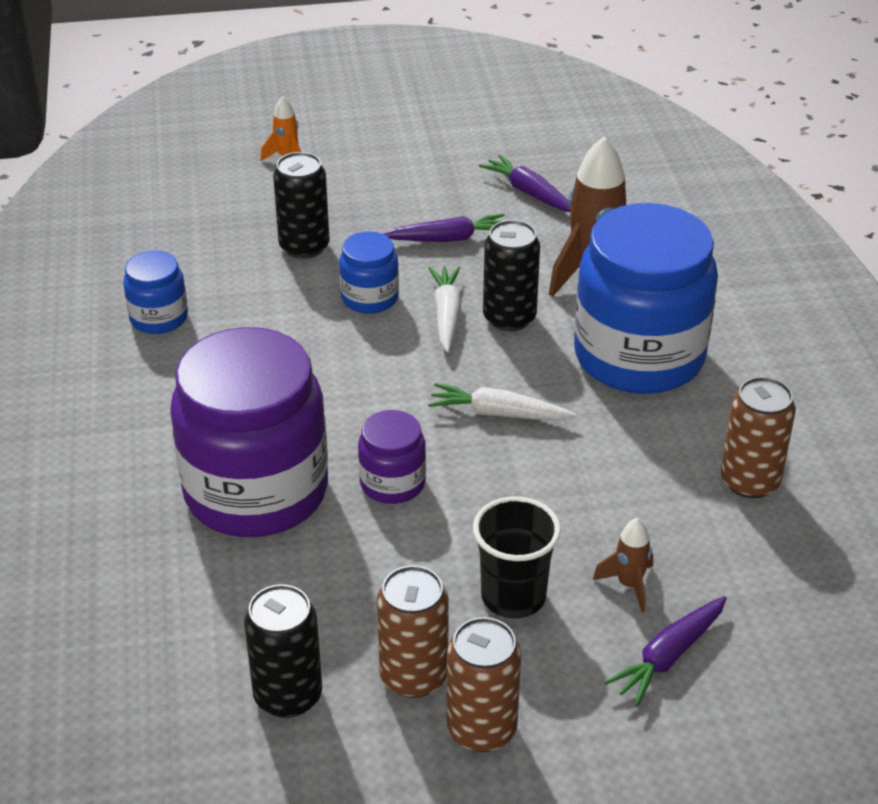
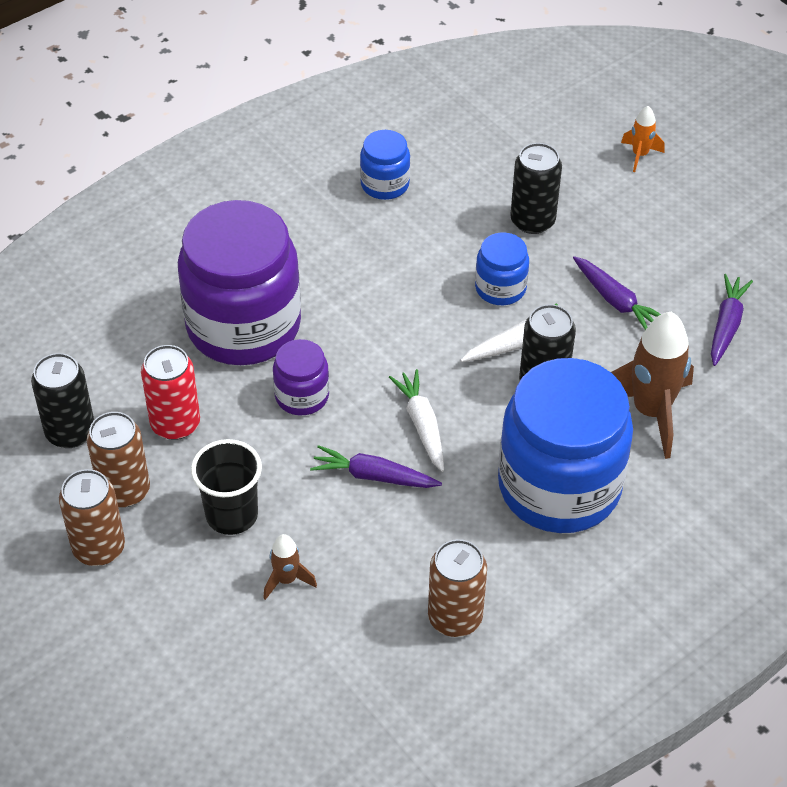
camera: 60 degrees right, 10 degrees up
purple carrot [604,596,727,706] -> purple carrot moved to [310,445,442,488]
none -> red can [141,345,200,440]

